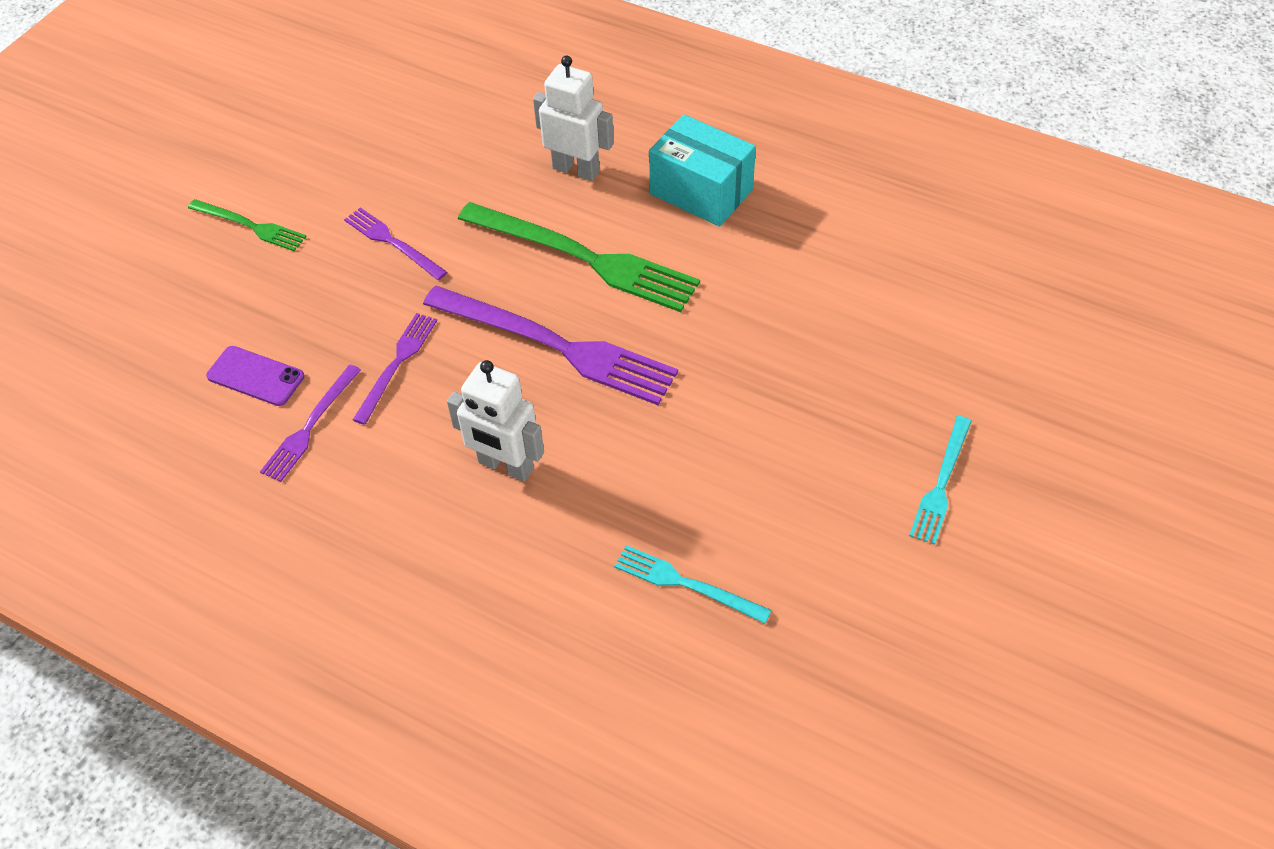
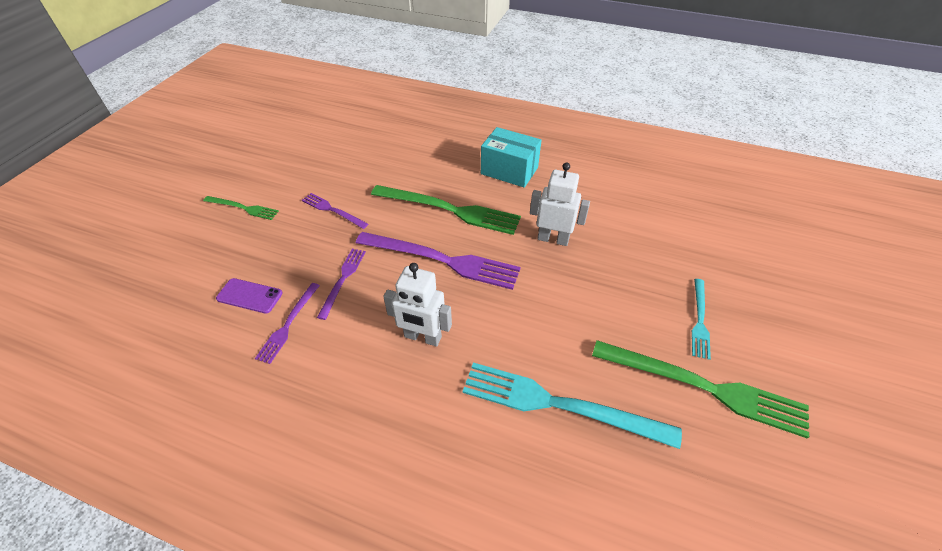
camera: 10 degrees left, 5 degrees down
white robot [533,55,614,181] -> white robot moved to [530,163,590,246]
turquoise fork [614,545,772,624] -> turquoise fork [463,362,682,449], size x1.91
none -> green fork [592,340,809,439]

